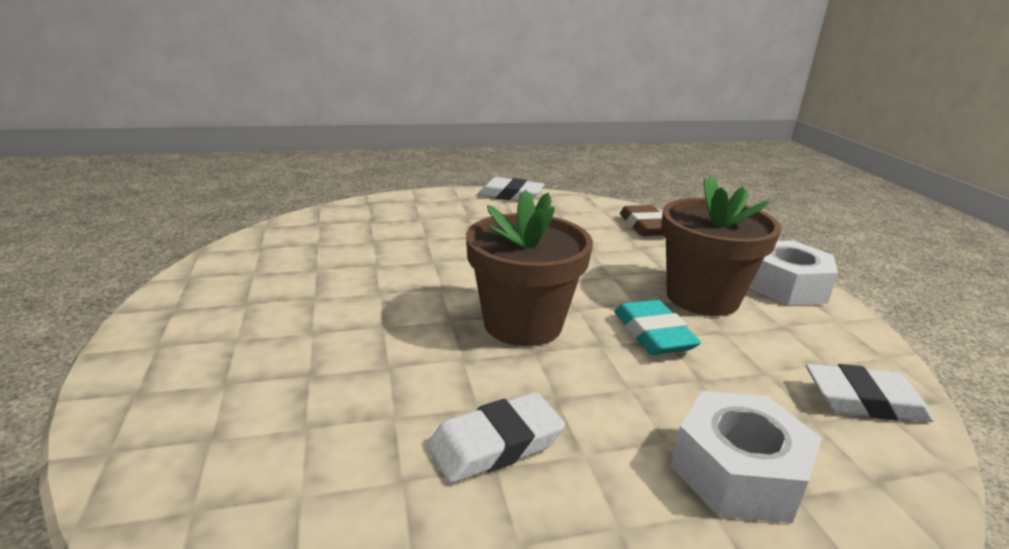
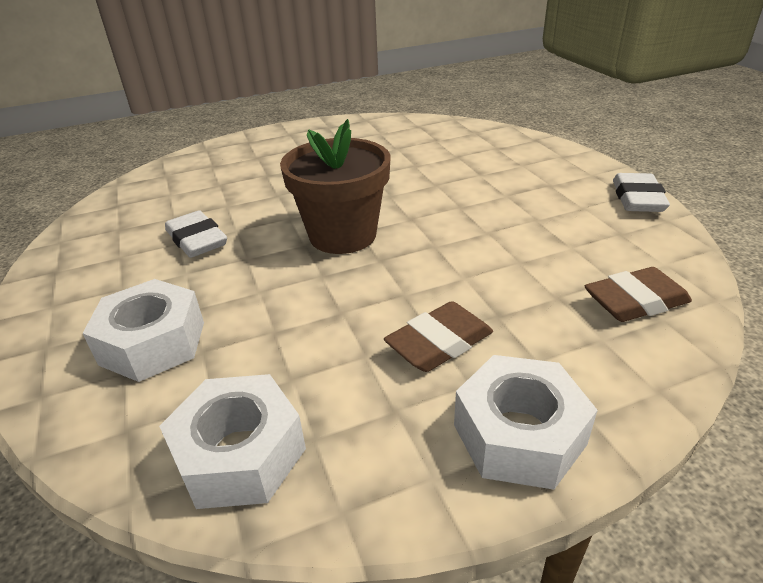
camera: 85 degrees right, 10 degrees up
turquoise eraser [614,300,701,355] -> none
brown flower pot [661,176,781,316] -> brown eraser [384,301,493,372]
white eraser [806,364,934,422] -> white nut [159,374,306,509]

